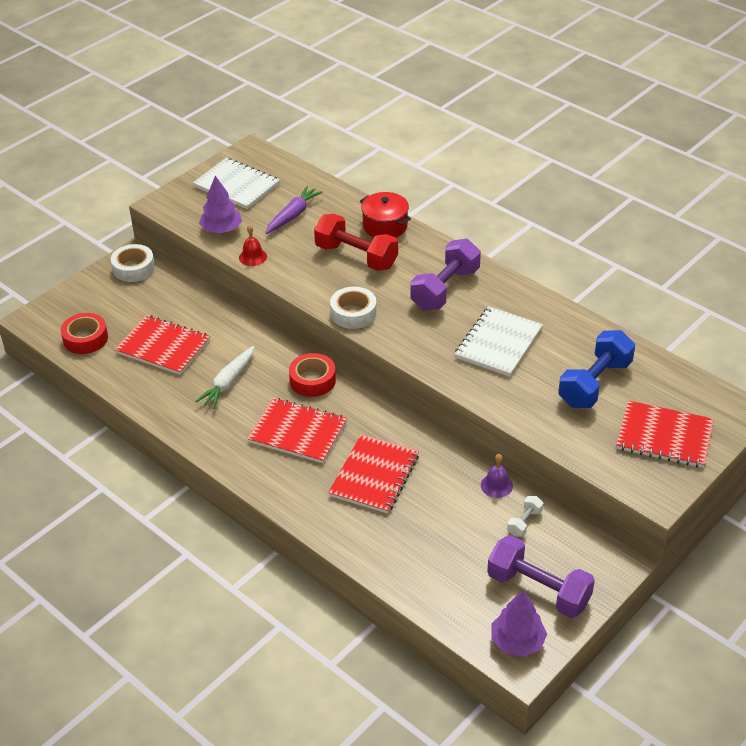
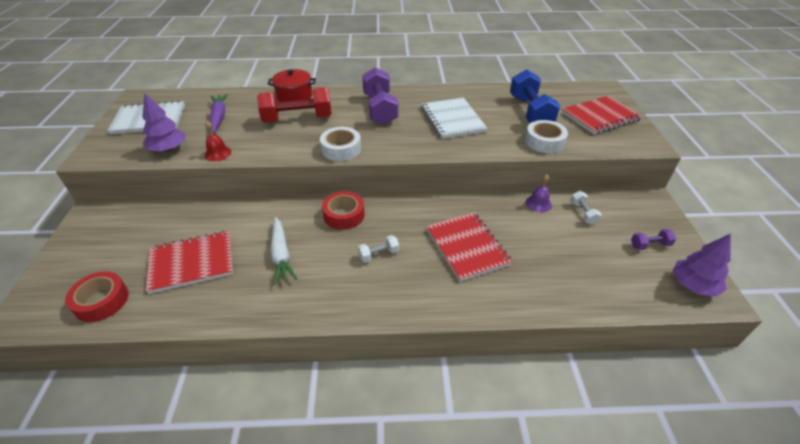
camera: 45 degrees left, 0 degrees up
white tape [111,244,155,282] -> white tape moved to [525,120,568,153]
red notebook [247,398,347,463] -> white dumbbell [358,235,399,263]
purple dumbbell [487,535,595,618] -> purple dumbbell [631,229,676,250], size x0.46

